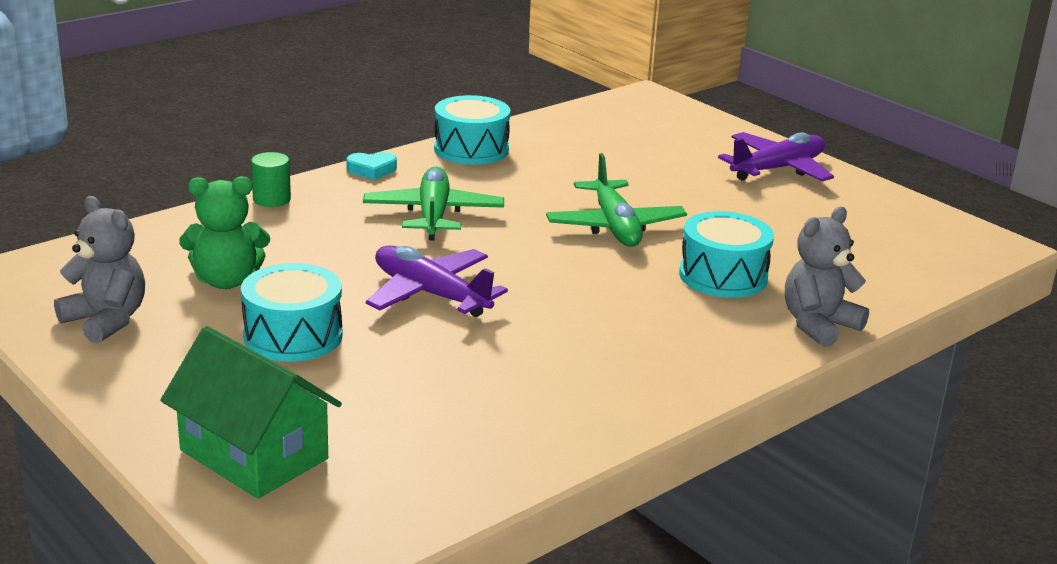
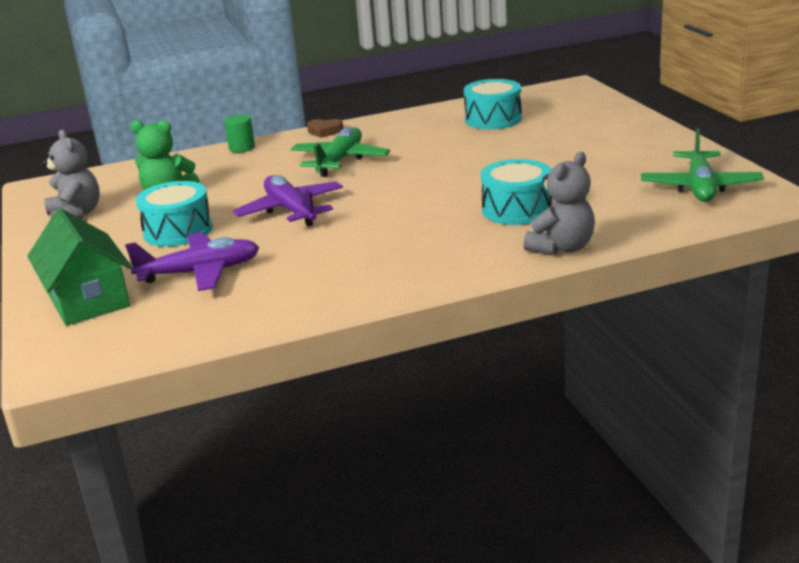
camera: 25 degrees right, 0 degrees up
turquoise heart [346,152,397,180] -> brown heart [307,119,343,138]
turquoise drum [434,95,511,165] -> turquoise drum moved to [464,79,522,129]
green plane [546,153,687,247] -> green plane moved to [641,128,764,202]
purple plane [718,132,834,182] -> purple plane moved to [125,232,259,291]
grey teddy bear [785,207,869,347] -> grey teddy bear turned 150 degrees clockwise [524,152,595,255]

